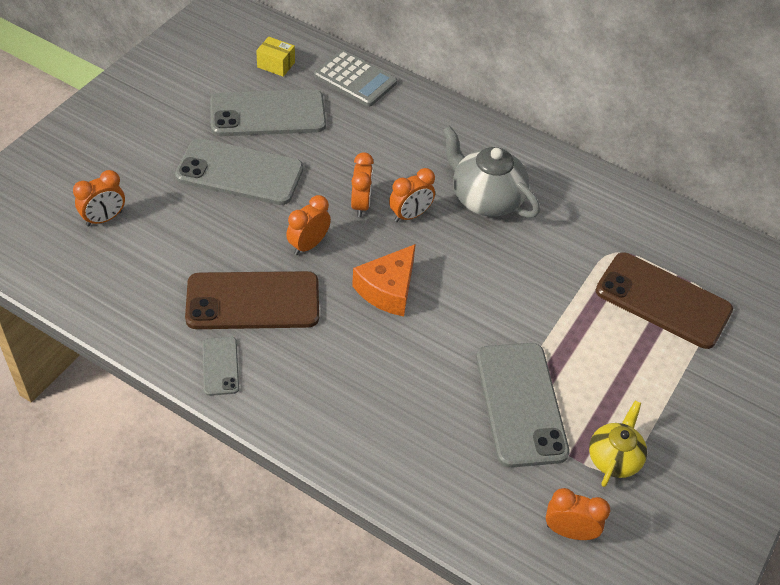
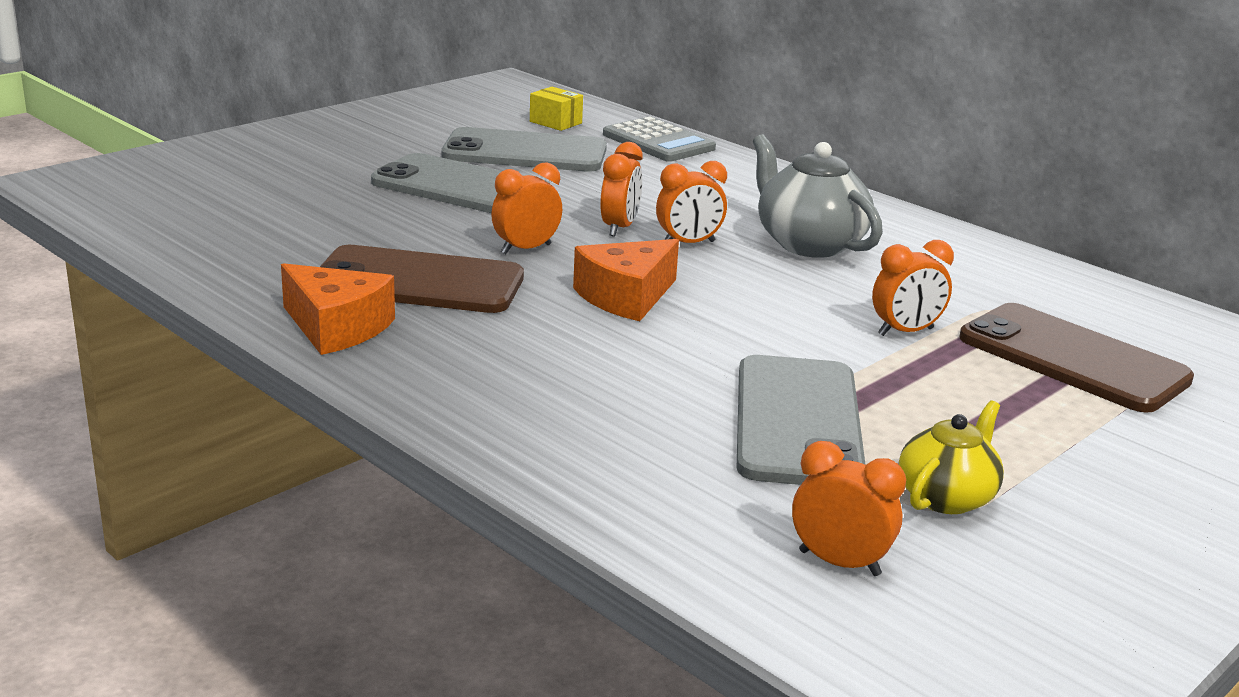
camera: 15 degrees right, 25 degrees down
orange clock [73,170,125,226] -> orange clock moved to [872,240,954,336]
grey phone [203,337,239,396] -> orange cheese [281,263,395,355]

